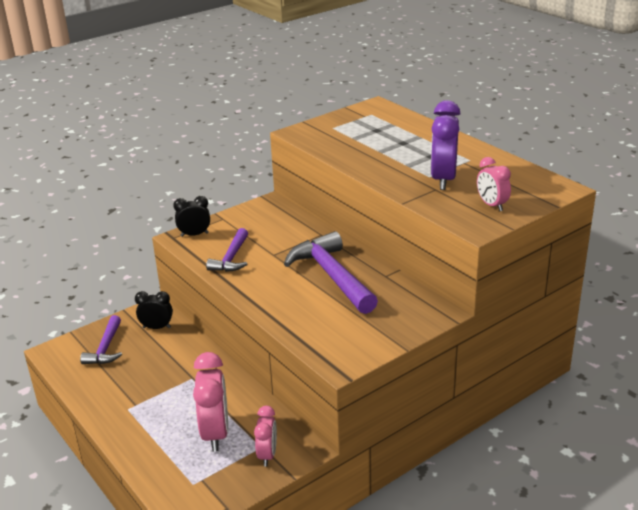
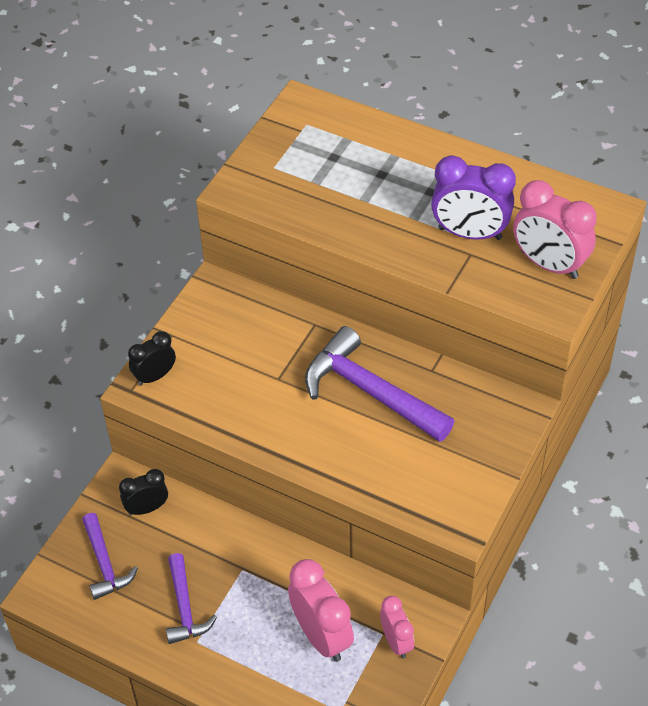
camera: 25 degrees left, 20 degrees up
purple hammer [206,228,248,272] -> purple hammer moved to [166,553,217,644]
purple clock [431,100,460,190] -> purple clock turned 60 degrees counterclockwise [431,155,516,240]
pink clock [477,157,511,211] -> pink clock [513,180,597,279], size x1.68

